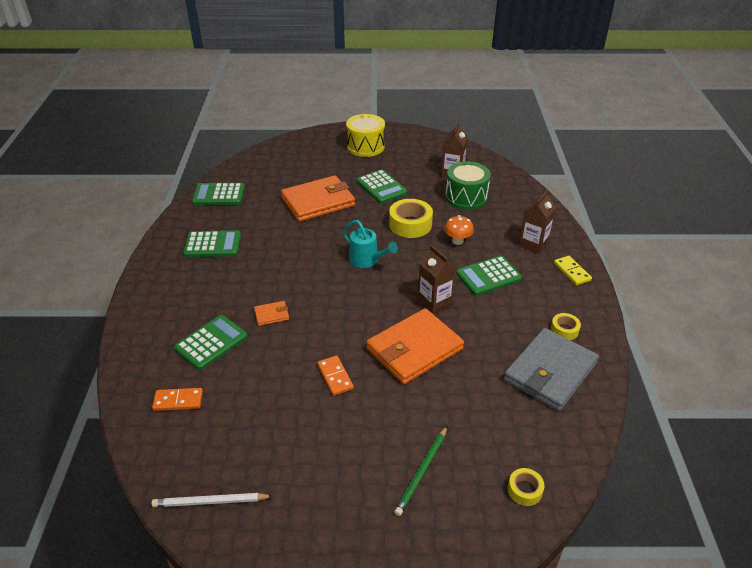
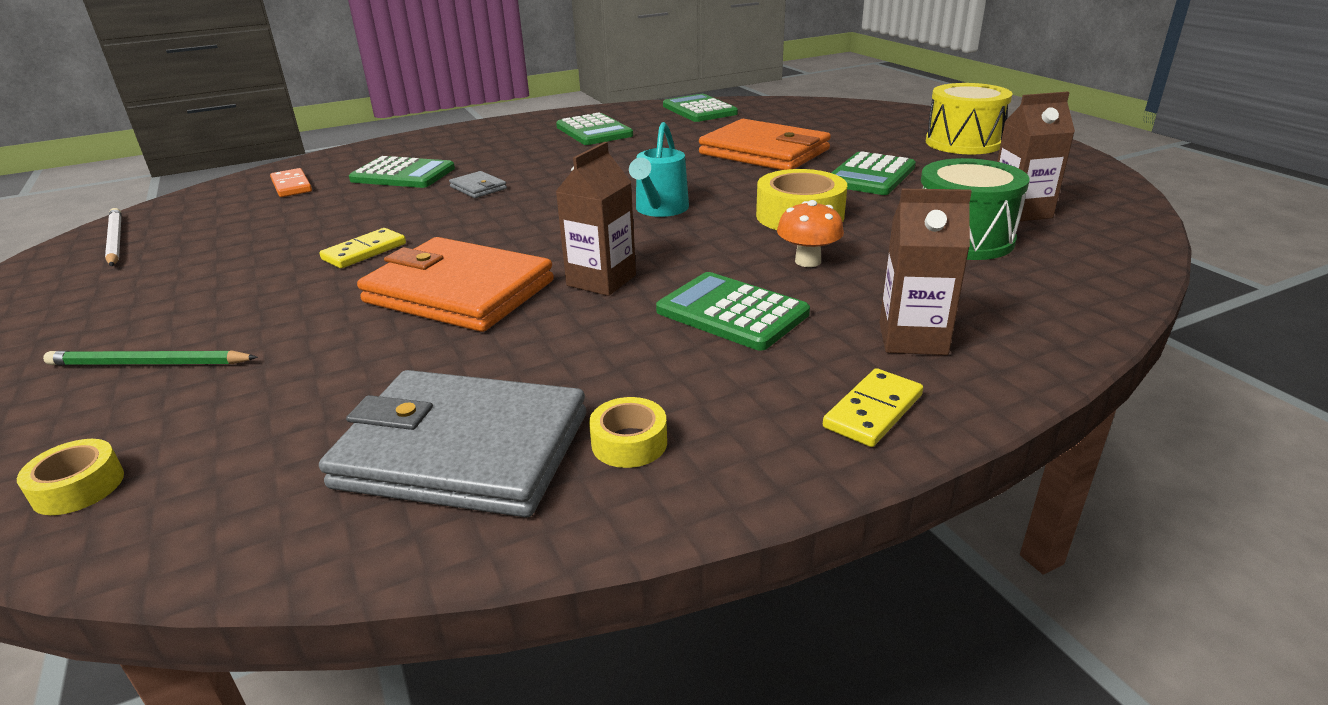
camera: 65 degrees right, 10 degrees down
orange wallet [254,301,289,326] -> grey wallet [449,171,507,198]
orange domino [317,356,354,396] -> yellow domino [319,228,406,268]

